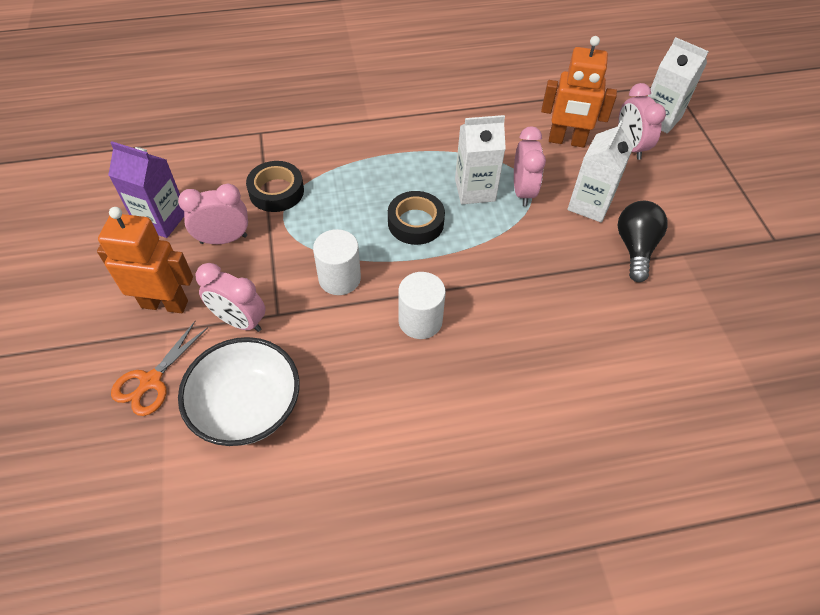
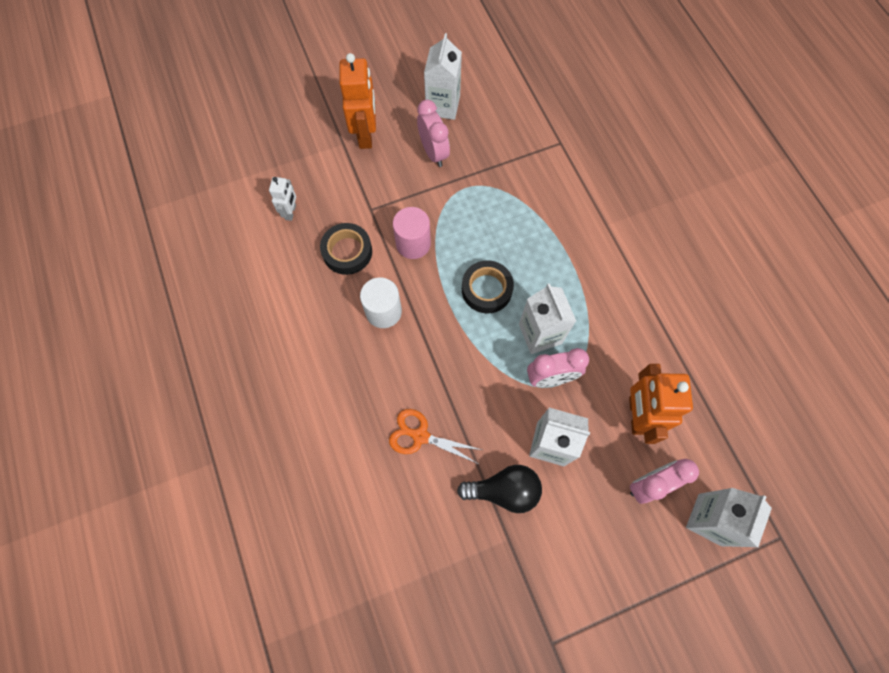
camera: 80 degrees right, 15 degrees up
purple carton [108,141,184,238] -> white carton [424,33,462,120]
orange scissors [111,321,208,416] -> orange scissors moved to [389,409,482,464]
white bowl [178,337,300,446] -> white robot [269,177,296,221]
pink clock [195,263,266,332] -> none
black tape [246,161,304,212] -> black tape moved to [320,223,372,275]
white cylinder [313,229,361,295] -> pink cylinder [393,207,431,259]

